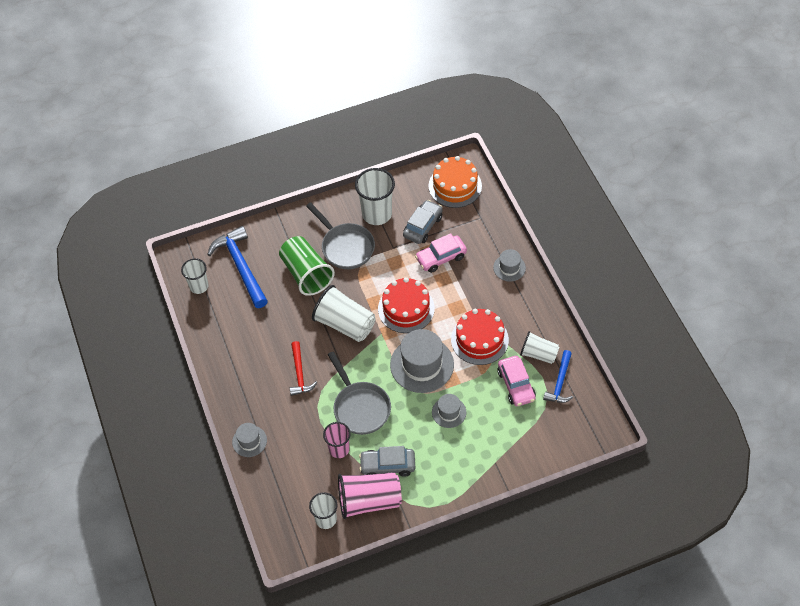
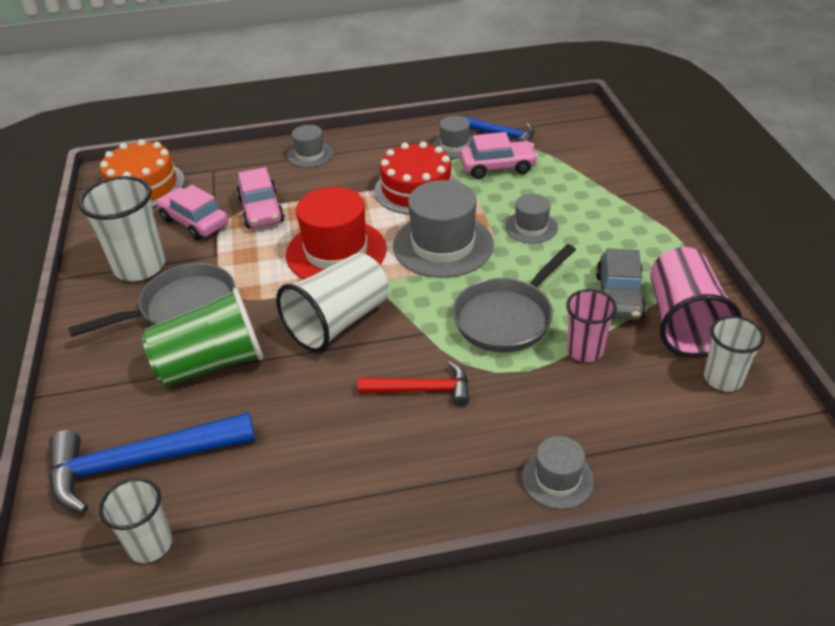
camera: 80 degrees left, 15 degrees down
grey pan [328,351,391,435] -> grey pan turned 150 degrees clockwise [453,244,576,353]
red cake [378,277,435,333] -> red hat [286,187,387,279]
grey car [403,200,443,244] -> pink car [156,185,228,240]
white cup [520,331,560,364] -> grey hat [432,116,473,158]

